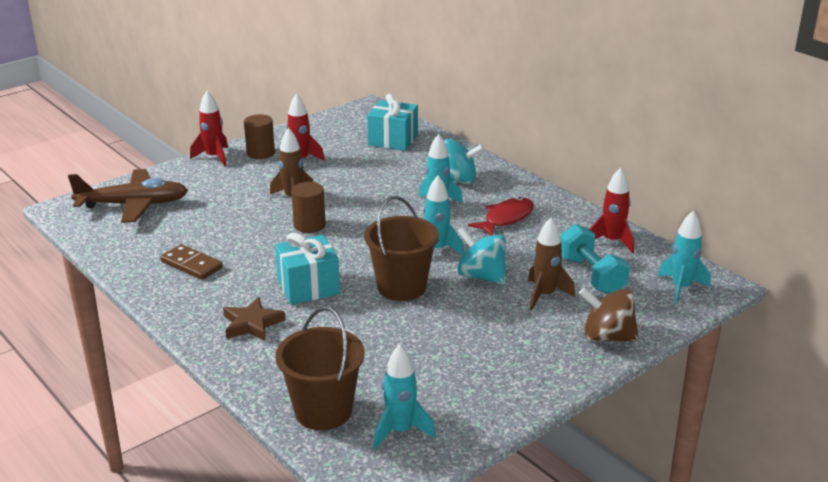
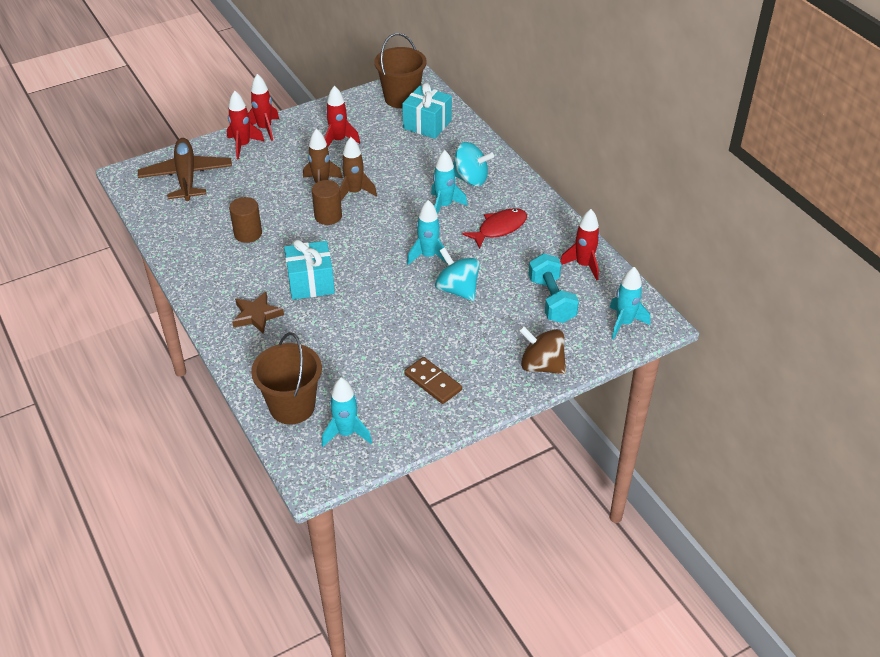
camera: 10 degrees right, 15 degrees up
brown plane [68,169,188,223] -> brown plane turned 105 degrees counterclockwise [138,138,232,201]
brown domino [160,244,223,280] -> brown domino moved to [404,357,462,404]
brown cylinder [244,114,275,159] -> brown cylinder moved to [229,197,262,243]
brown bucket [364,196,439,301] -> brown bucket moved to [374,33,427,108]
brown rocket [528,218,575,310] -> brown rocket moved to [340,137,377,201]
none -> red rocket [227,91,264,159]

